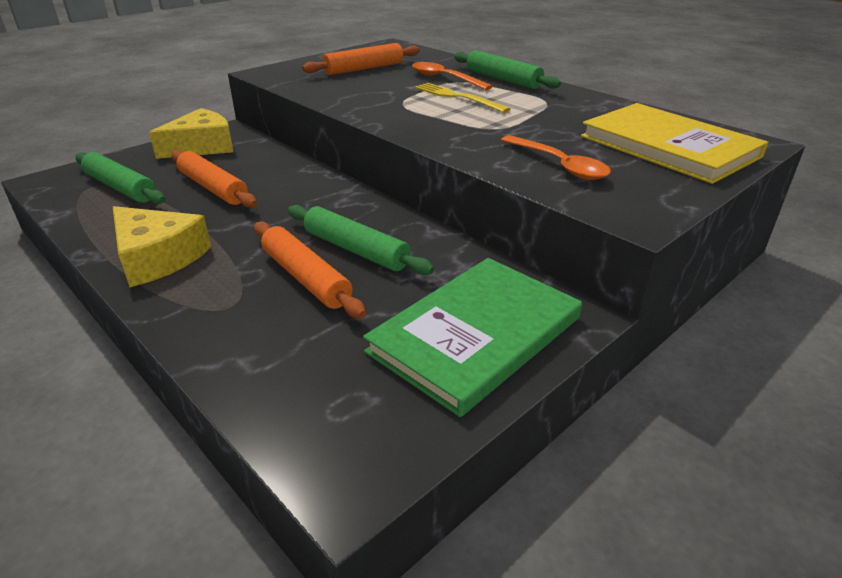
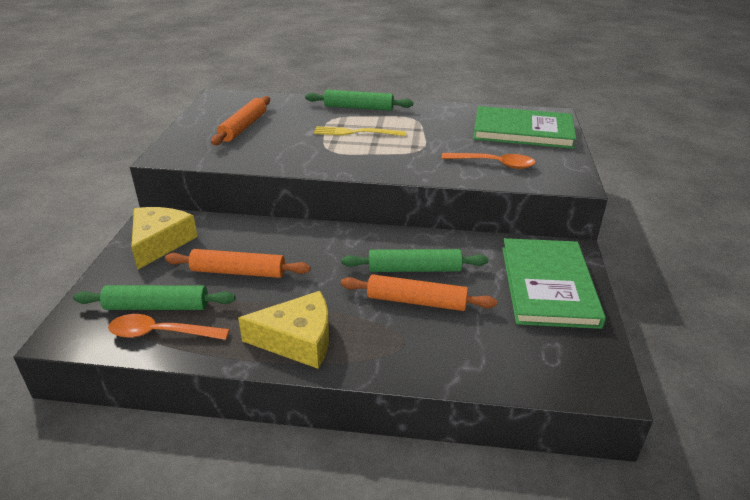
camera: 40 degrees left, 0 degrees up
orange spoon [412,62,493,90] -> orange spoon moved to [108,314,230,340]
yellow book [581,103,768,184] -> green book [473,106,576,149]

